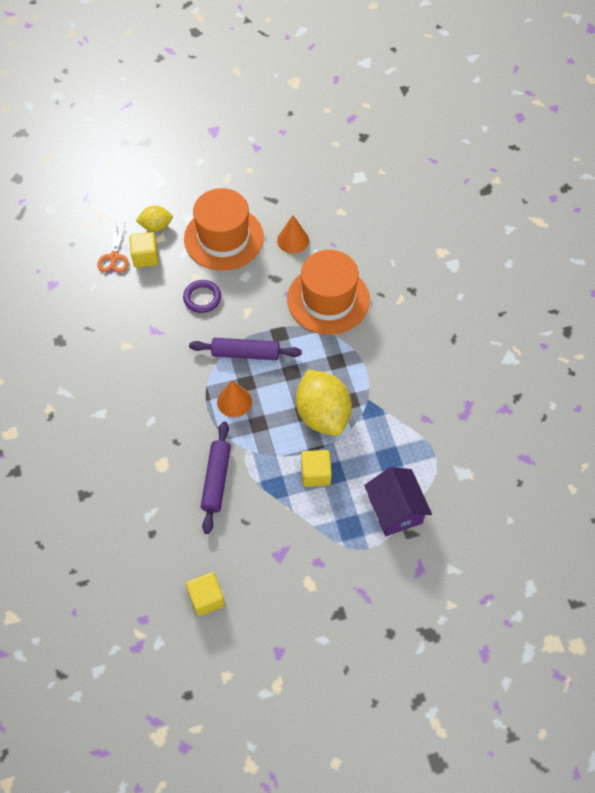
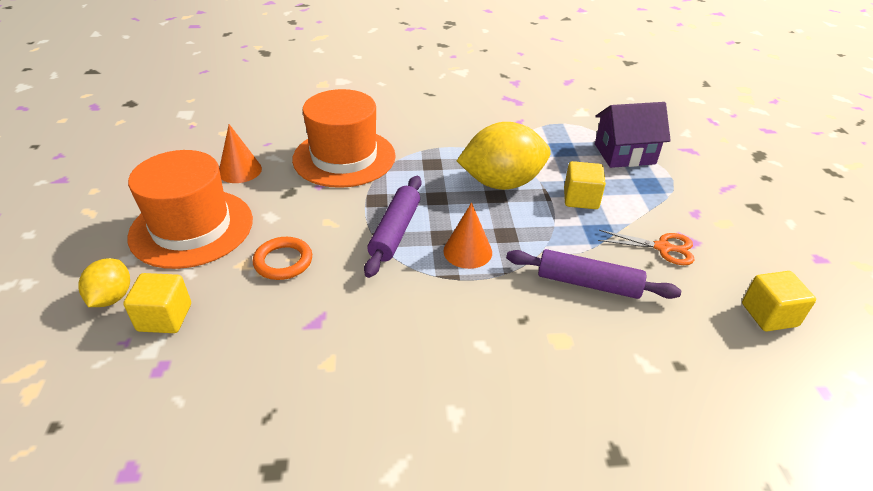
camera: 80 degrees left, 20 degrees down
orange scissors [97,223,129,273] -> orange scissors moved to [598,230,694,265]
purple ring [183,280,221,313] -> orange ring [253,237,312,280]

